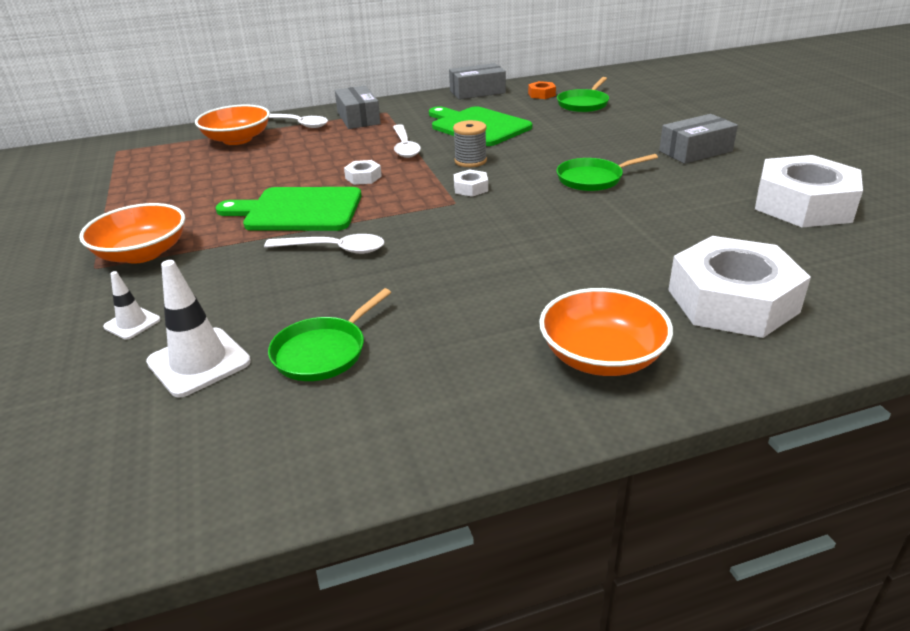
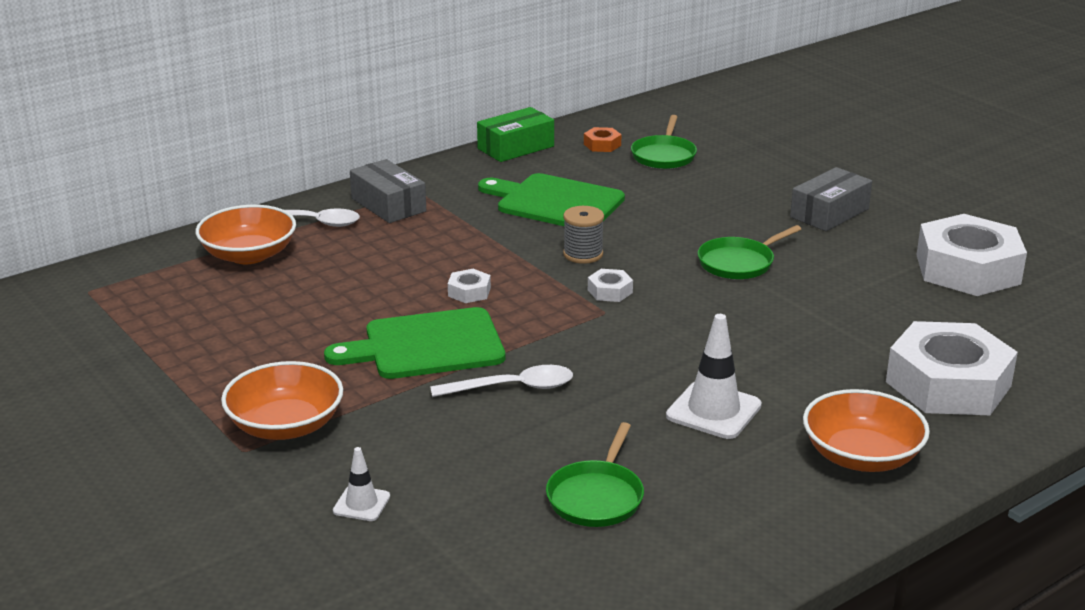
camera: 20 degrees left, 5 degrees down
white traffic cone [146,260,251,398] -> white traffic cone moved to [666,314,762,439]
white spoon [393,124,421,158] -> none
grey box [449,63,506,100] -> green box [477,107,554,162]

